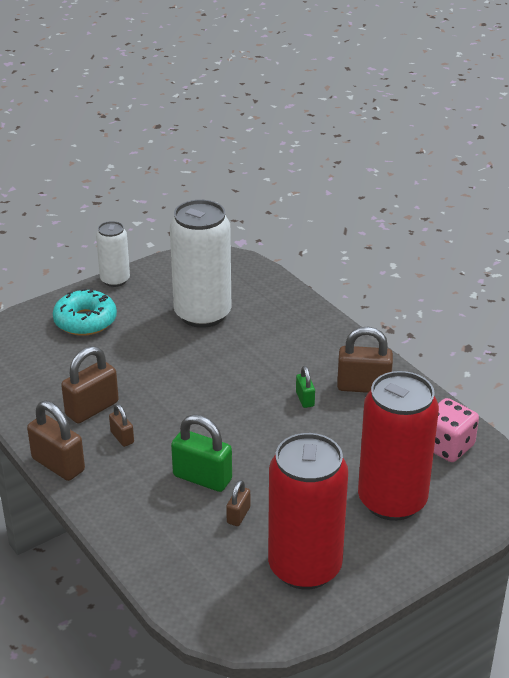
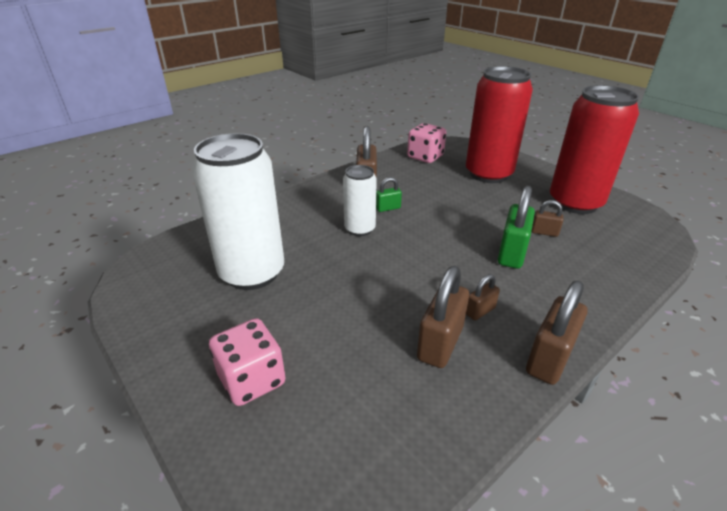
camera: 95 degrees left, 0 degrees up
turquoise donut [53,288,117,336] -> pink dice [209,318,286,406]
brown padlock [61,346,119,423] -> brown padlock turned 75 degrees clockwise [417,266,469,368]
white can [96,221,130,287] -> white can moved to [343,165,377,236]

